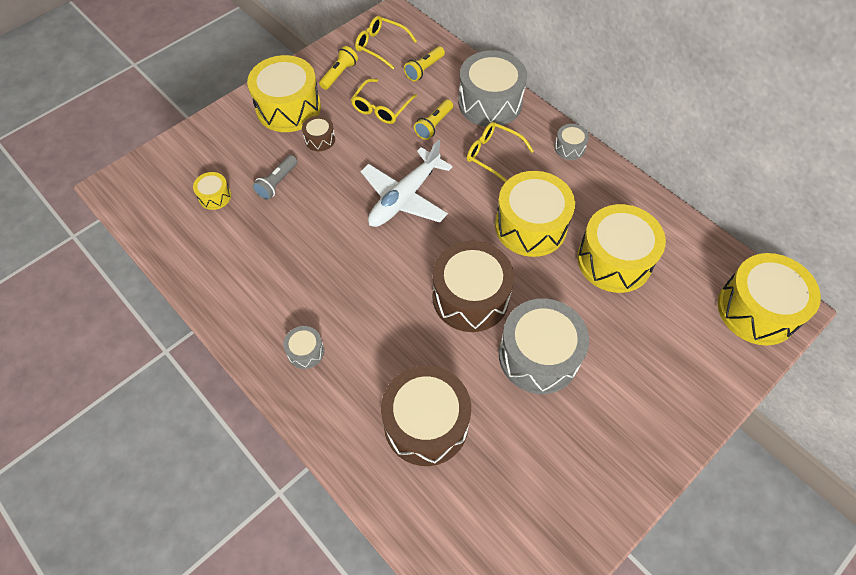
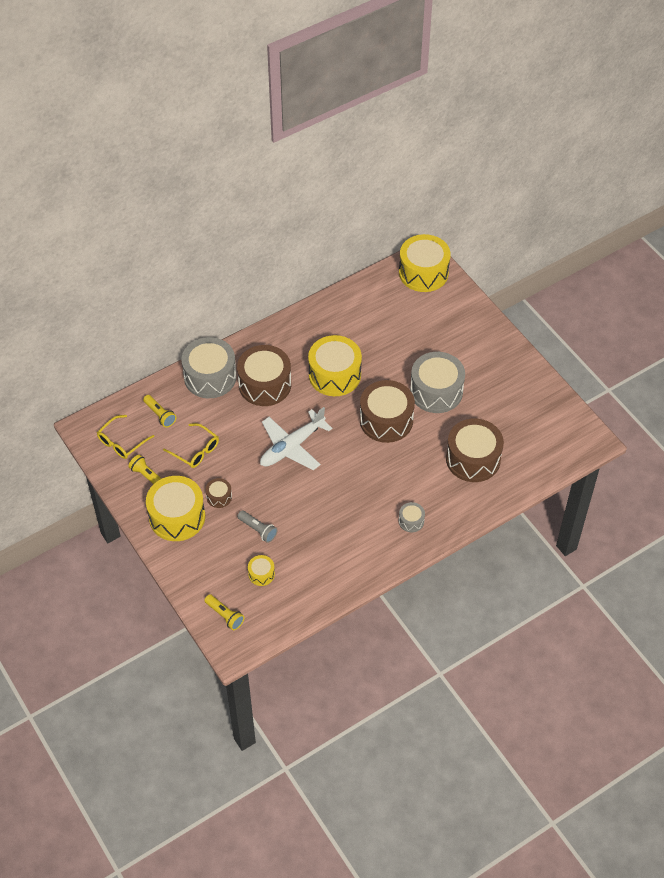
camera: 80 degrees left, 5 degrees down
white plane [361,139,453,227] -> white plane turned 90 degrees clockwise [260,407,333,470]
yellow flashlight [414,99,453,140] -> yellow flashlight moved to [204,594,245,630]
yellow glasses [467,122,534,182] -> brown drum [237,345,291,406]
grey drum [554,124,589,160] -> none
yellow drum [577,204,666,293] -> none

